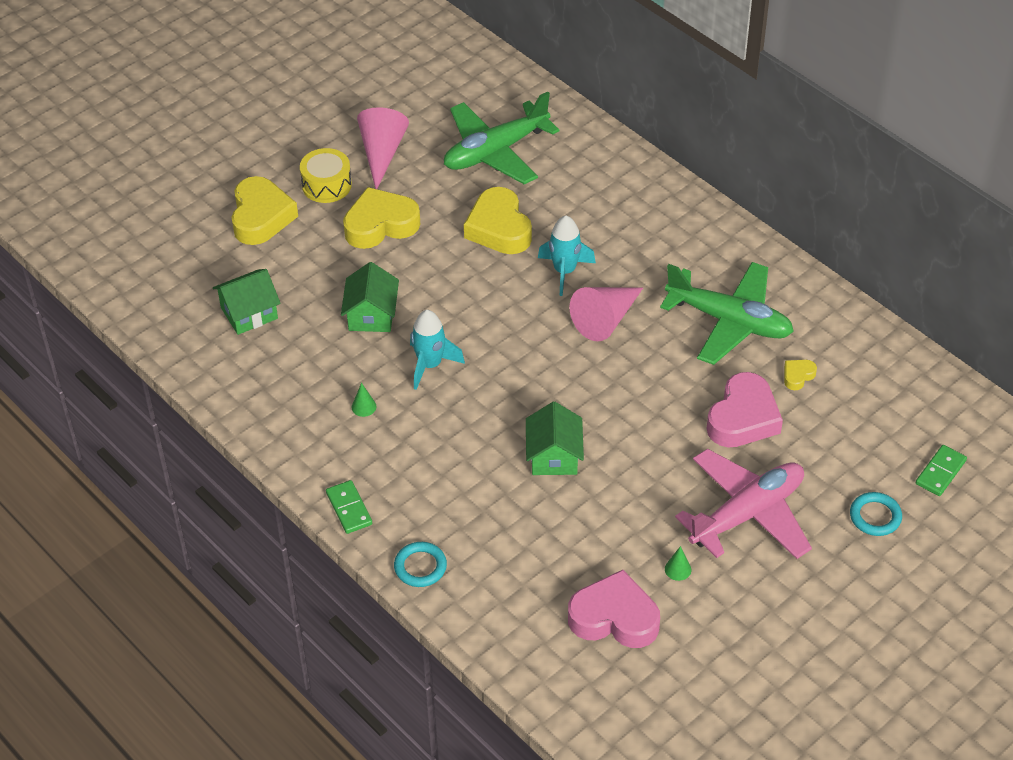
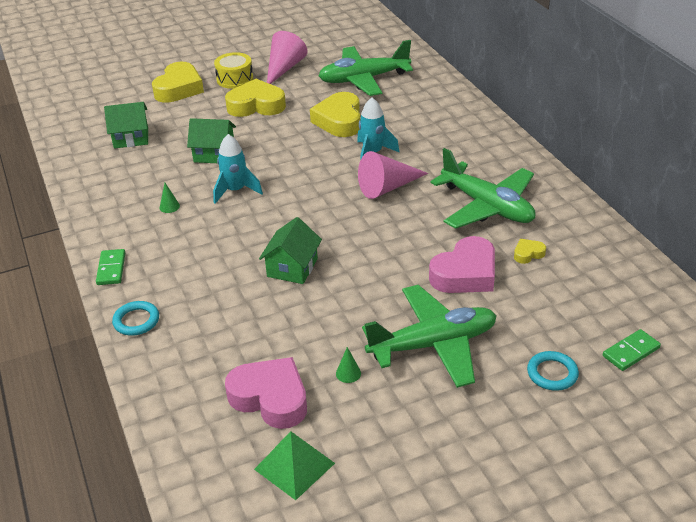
camera: 20 degrees right, 10 degrees down
green house [341,262,399,332] -> green house turned 75 degrees clockwise [187,118,236,163]
pink plane [675,449,812,559] -> green plane [362,285,496,388]
none -> green pyramid [254,431,335,500]

